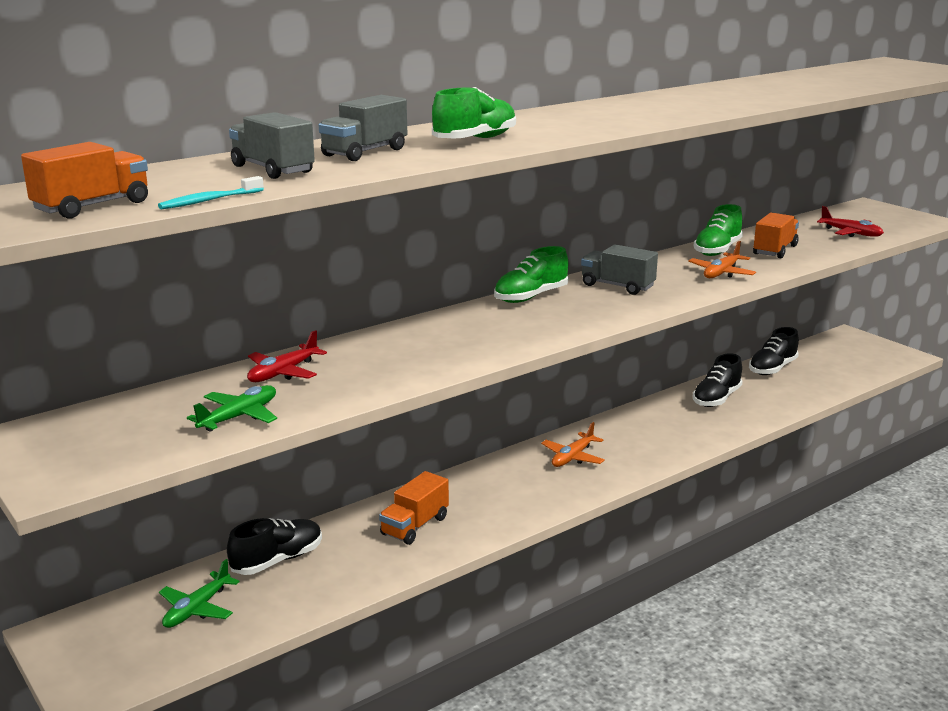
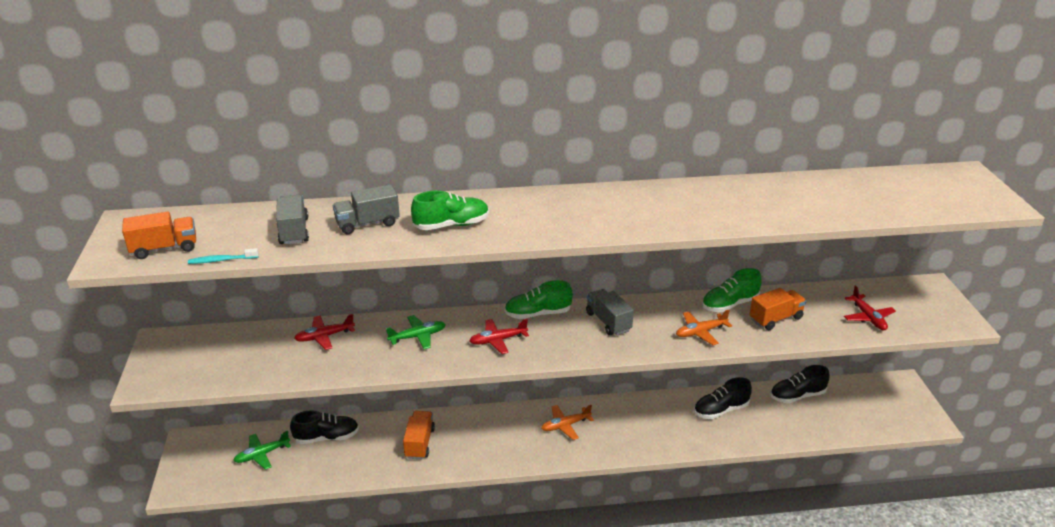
camera: 30 degrees right, 10 degrees up
green plane [187,385,277,432] -> green plane moved to [386,315,446,349]
orange truck [379,471,449,545] -> orange truck turned 120 degrees clockwise [403,411,435,459]
none -> red plane [469,319,529,354]

